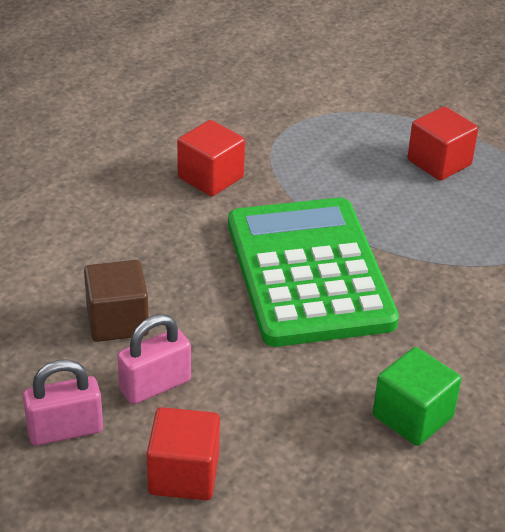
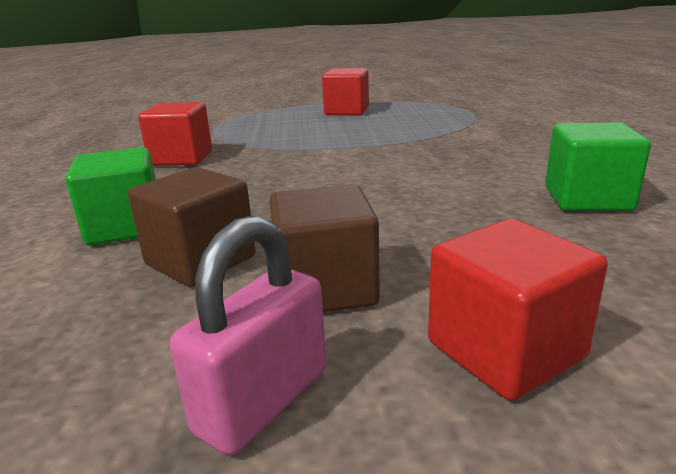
camera: 35 degrees left, 15 degrees down
pink padlock [117,314,191,404] -> brown cube [269,184,380,312]
green calculator [228,198,399,347] -> none
none -> green cube [65,147,156,246]

